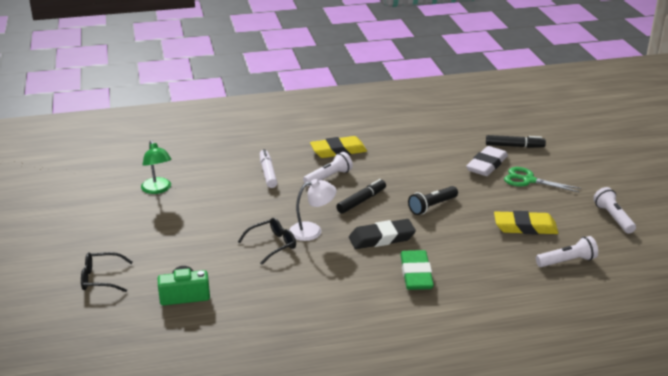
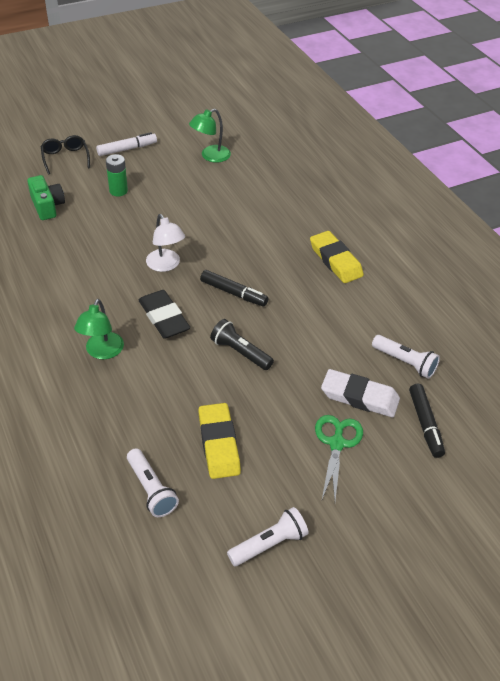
camera: 75 degrees right, 15 degrees up
black glasses [238,218,296,265] -> none
white marker [260,149,277,188] -> white marker moved to [96,132,157,156]
white flashlight [303,152,353,186] -> white flashlight moved to [372,335,440,379]
green eraser [400,250,434,290] -> green lamp [74,299,124,359]
none -> green battery [106,154,128,196]

